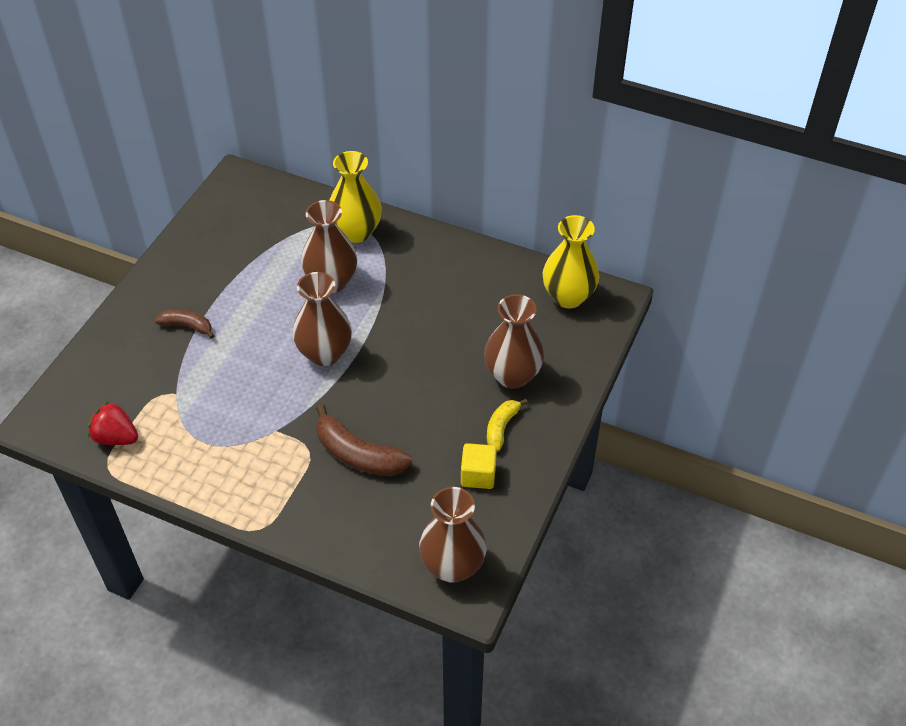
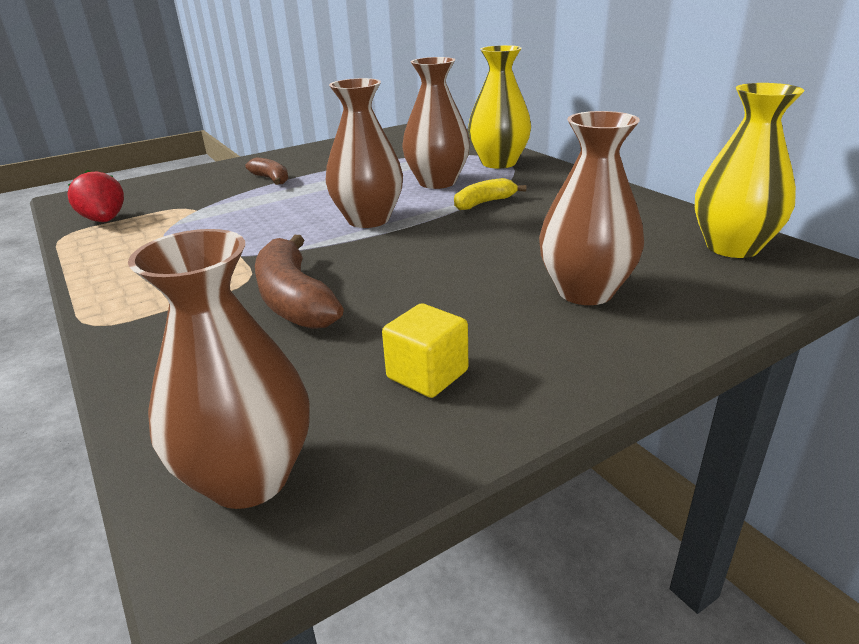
camera: 35 degrees right, 20 degrees down
yellow banana [487,399,528,452] -> yellow banana moved to [454,178,526,210]

